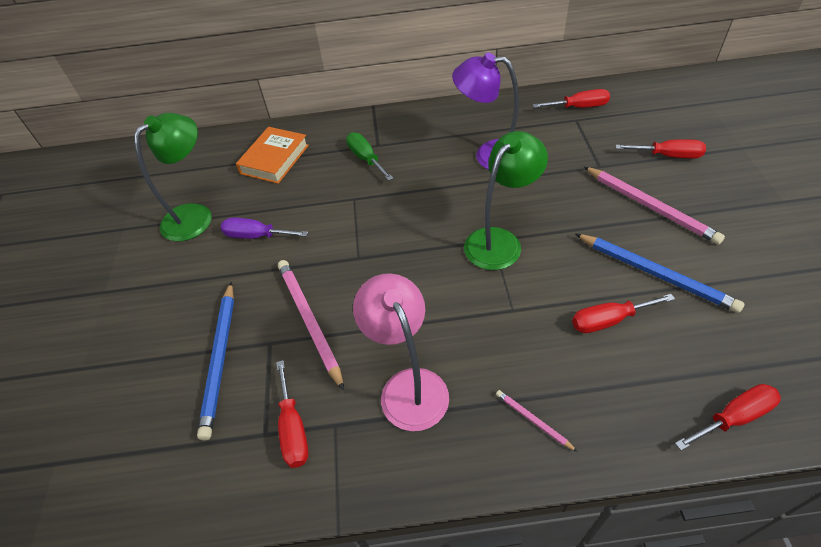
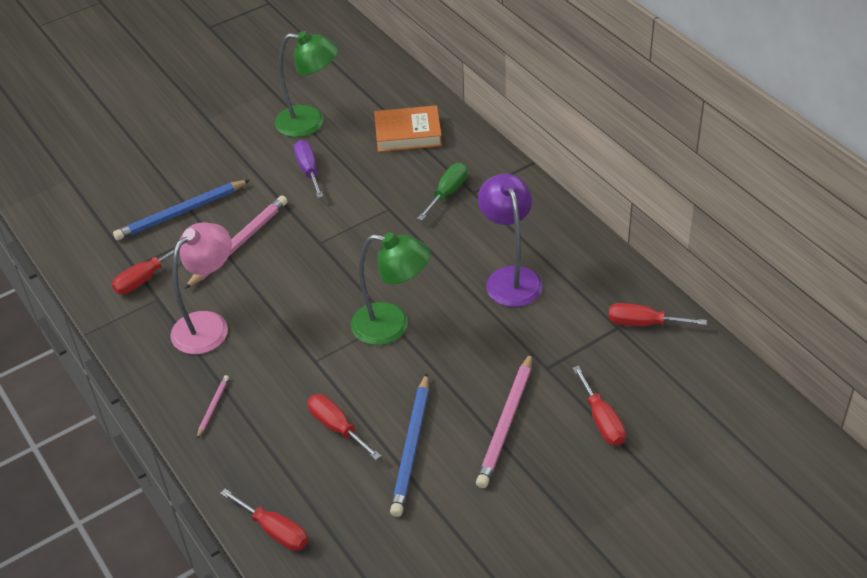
camera: 60 degrees right, 5 degrees down
red screwdriver [533,89,610,108] -> red screwdriver turned 135 degrees clockwise [608,303,707,326]

